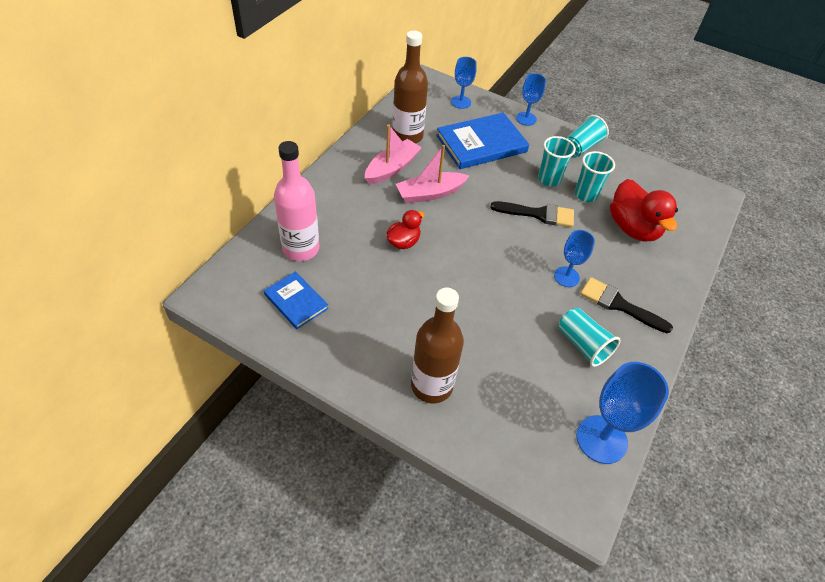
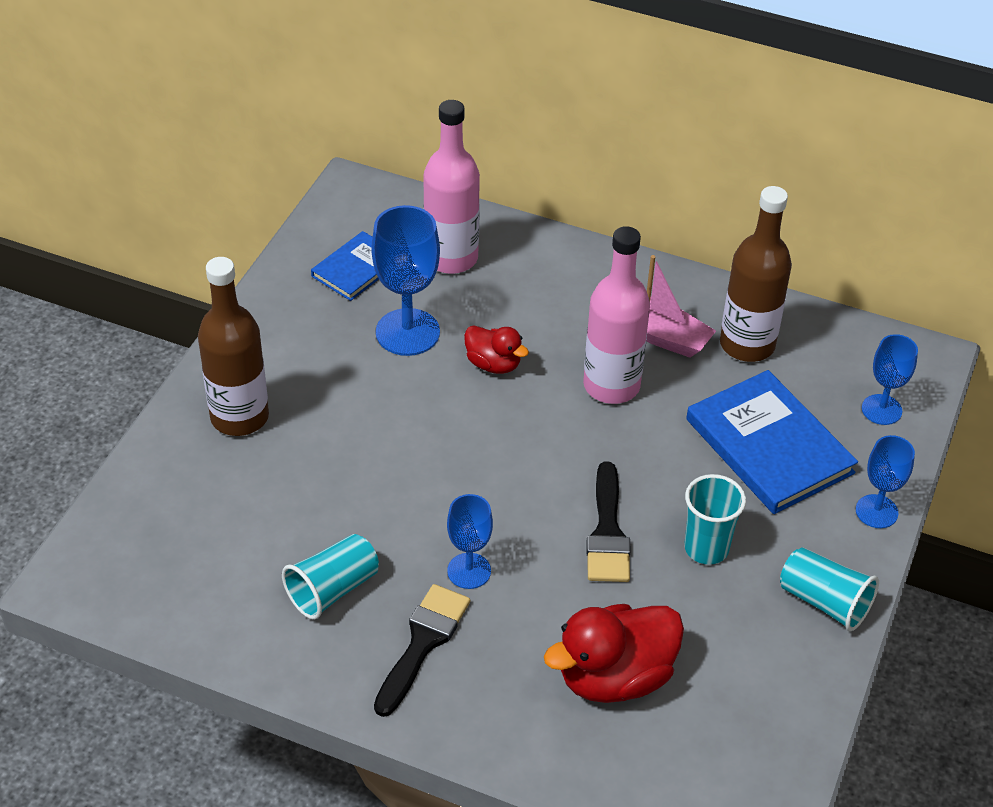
camera: 85 degrees right, 5 degrees down
pink boat [396,145,469,203] -> pink bottle [583,226,650,404]
turquoise cup [575,151,615,202] -> none
blue goblet [577,362,669,464] -> blue goblet moved to [371,205,440,356]

